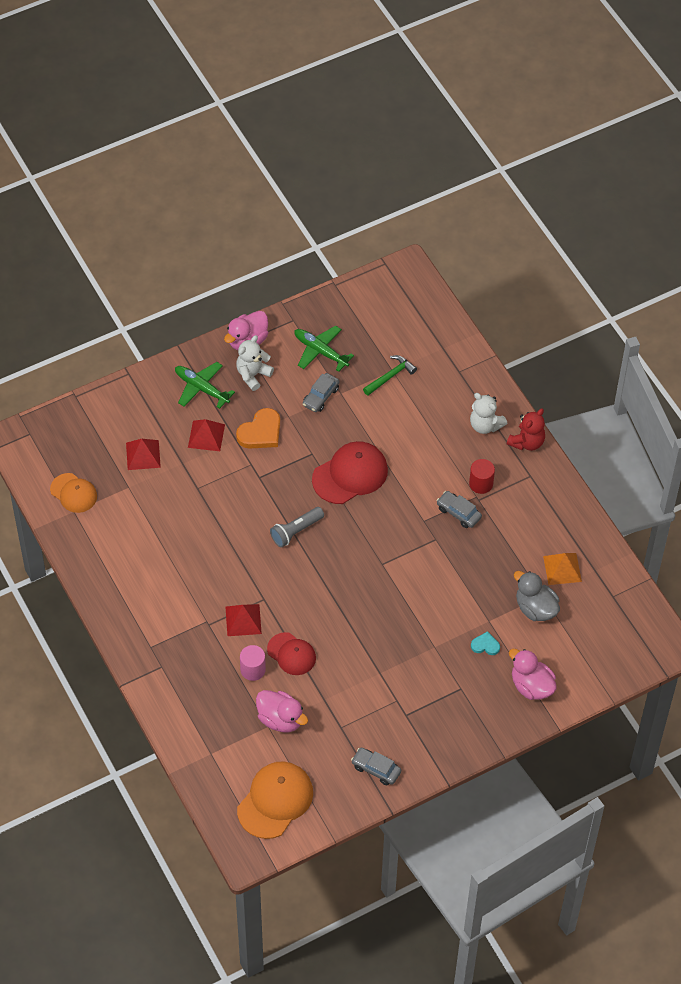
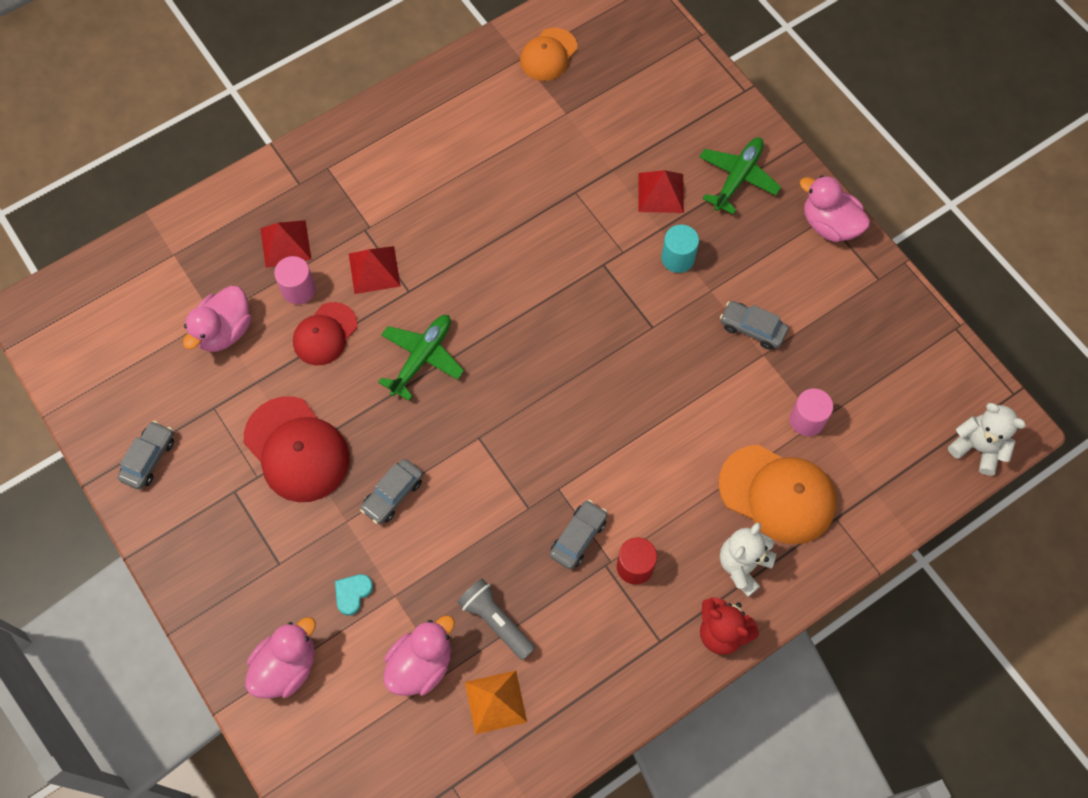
camera: 85 degrees right, 10 degrees up
red pyramid [126,439,161,470] -> red pyramid moved to [260,220,312,268]
white teddy bear [236,335,274,391] -> white teddy bear moved to [948,403,1026,475]
orange heart [236,408,280,449] -> turquoise cylinder [661,224,699,273]
orange cap [237,761,313,839] -> orange cap moved to [718,445,837,544]
grey flashlight [270,507,324,547] -> grey flashlight moved to [457,578,535,660]
green plane [294,326,354,372] -> green plane moved to [378,315,464,401]
red cap [312,441,388,504] -> red cap moved to [244,396,349,502]
green hammer [363,355,417,396] -> pink cylinder [790,388,833,436]
turquoise heart [471,631,500,655] -> turquoise heart turned 150 degrees counterclockwise [335,574,373,616]
grey duck [514,571,560,621] -> pink duck [384,615,455,696]
none -> grey car [360,459,423,524]

